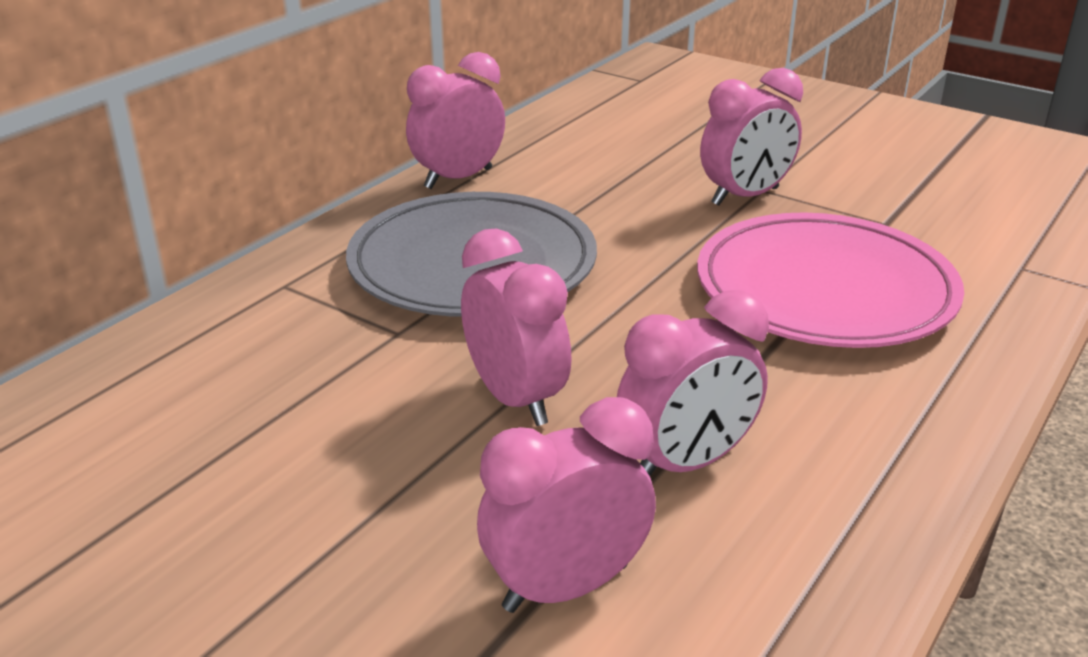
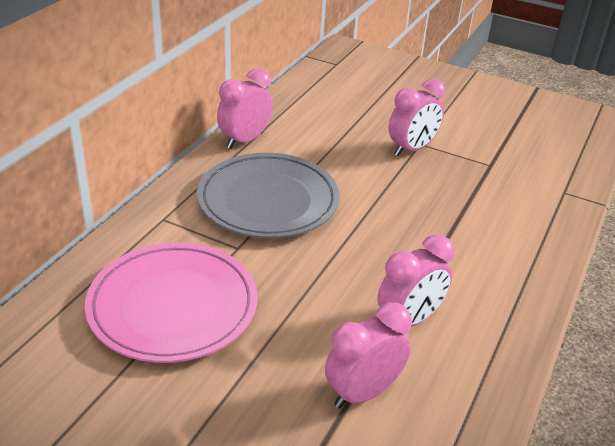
camera: 10 degrees left, 5 degrees up
pink clock [461,228,572,426] -> none
pink plate [697,212,964,348] -> pink plate moved to [85,242,257,363]

